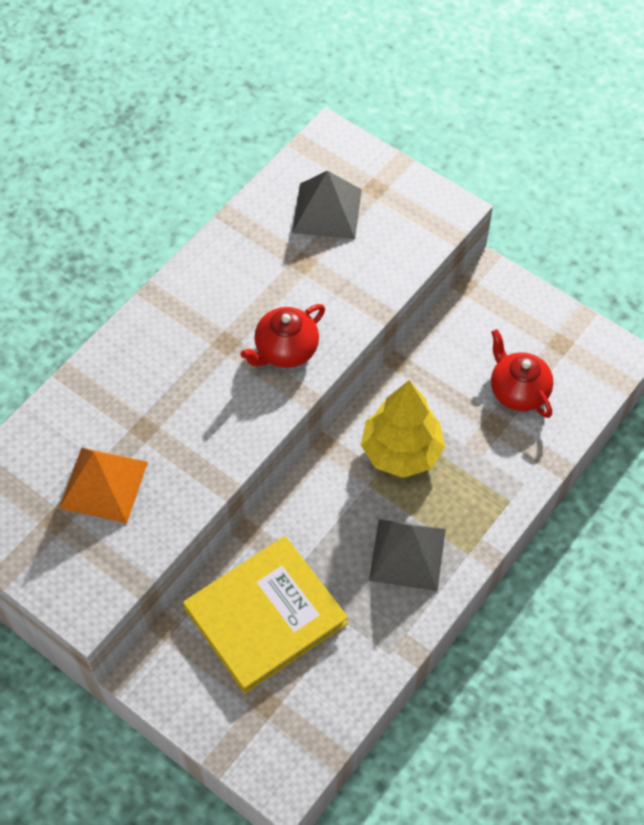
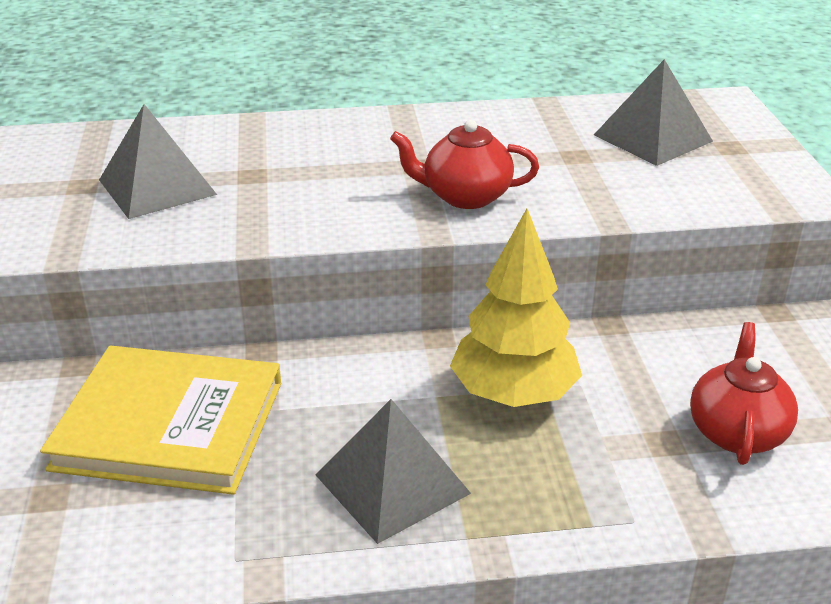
camera: 45 degrees right, 25 degrees down
orange pyramid [59,448,148,524] -> grey pyramid [99,104,217,219]

